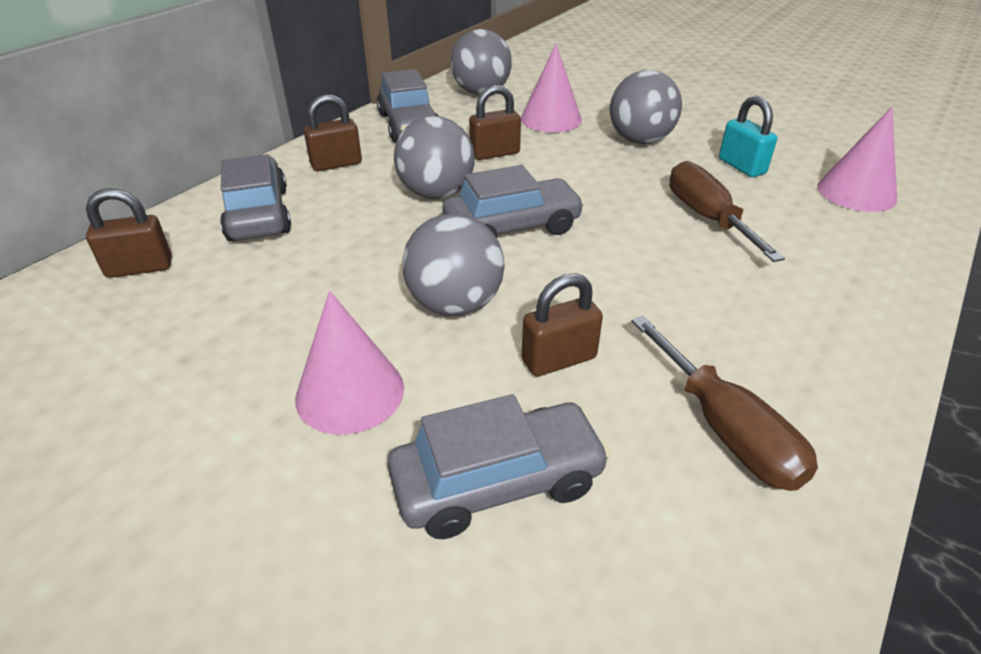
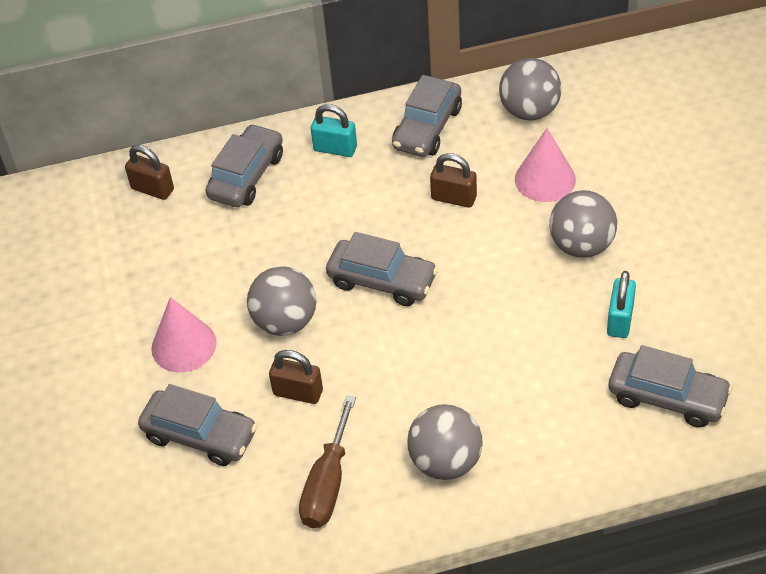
camera: 45 degrees right, 10 degrees up
brown padlock [304,94,362,172] -> turquoise padlock [311,104,357,157]
grey ball [394,116,475,199] -> grey ball moved to [407,404,483,480]
brown screwdriver [669,161,785,262] -> none
pink cone [817,107,897,212] -> grey car [609,345,733,428]

